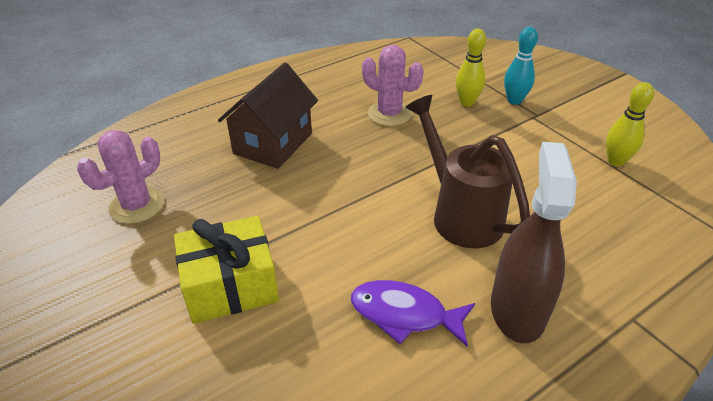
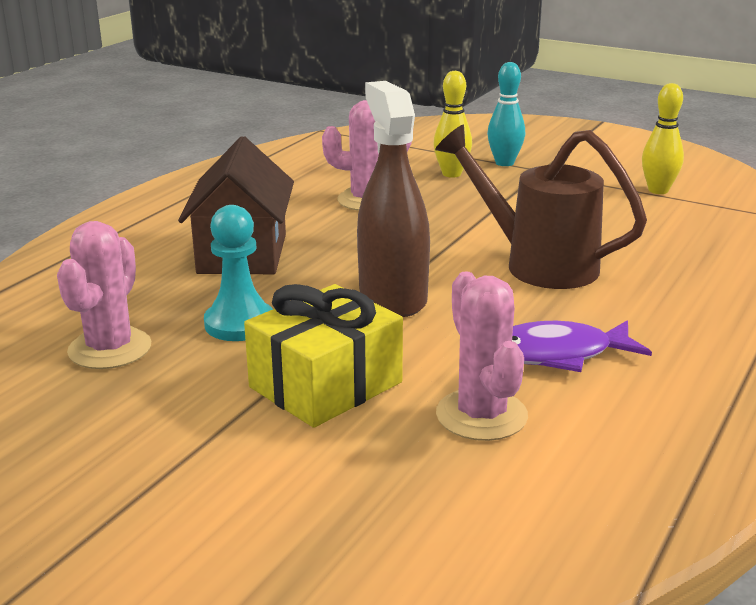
camera: 25 degrees left, 15 degrees down
brown spray bottle [491,142,577,343] -> brown spray bottle moved to [357,81,430,317]
none -> turquoise pawn [204,205,273,341]
none -> pink cactus [436,271,528,441]

